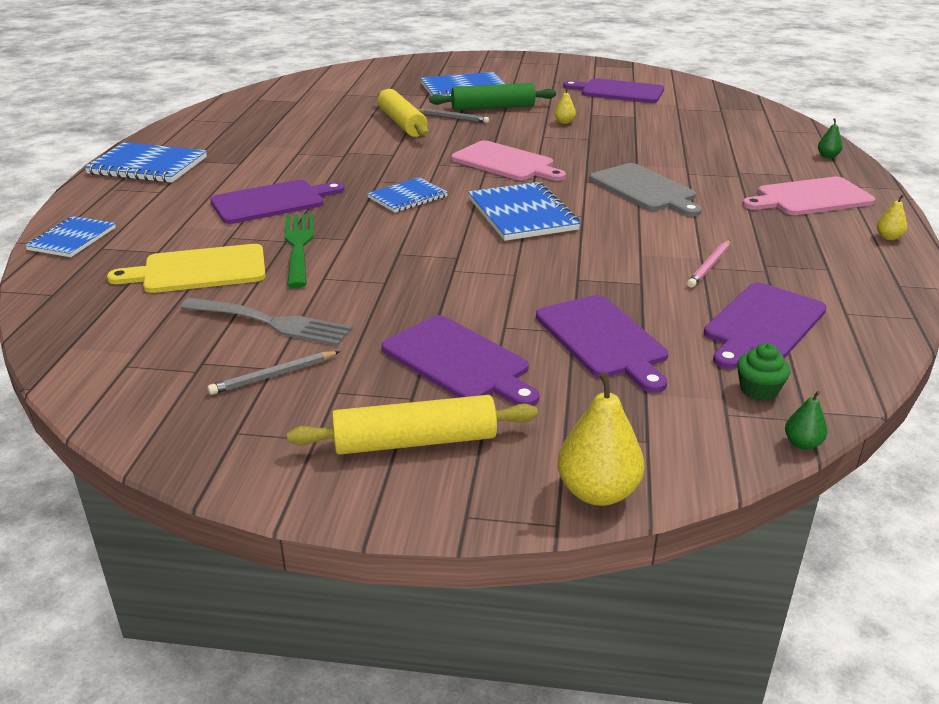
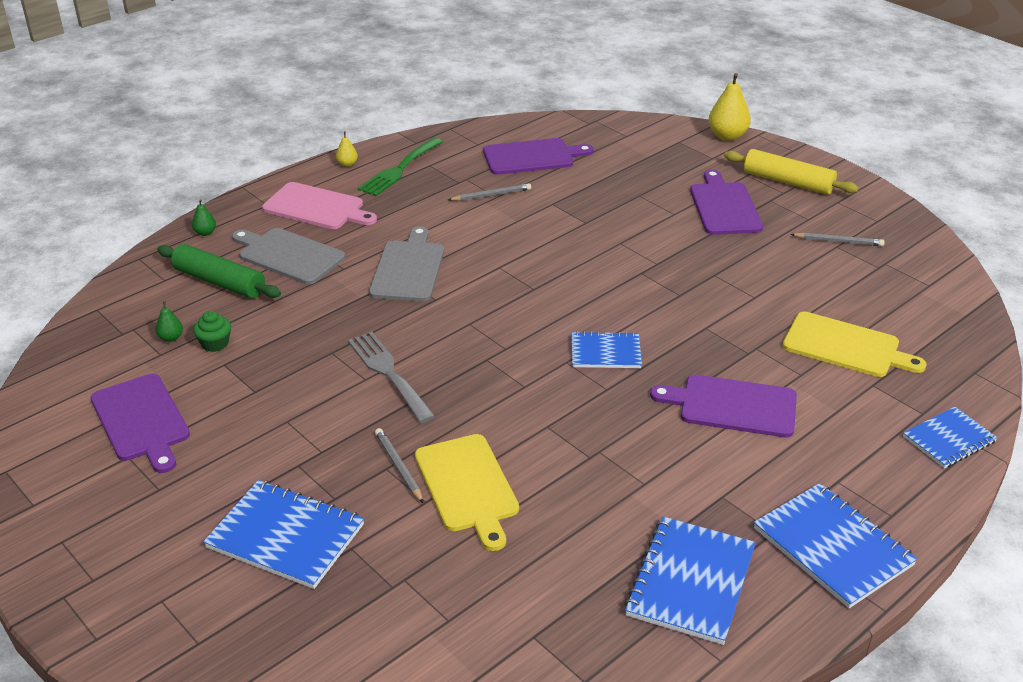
camera: 140 degrees left, 5 degrees up
grey fork [180,298,353,346] -> grey fork moved to [348,332,436,423]
green fork [284,214,314,288] -> green fork moved to [358,138,443,196]
yellow rolling pin [378,89,428,137] -> yellow cutting board [415,434,519,551]
green rolling pin [429,83,556,110] -> green rolling pin moved to [157,244,281,298]
pink cutting board [451,140,566,181] -> none
blue notebook [468,182,581,241] -> blue notebook moved to [625,517,756,645]
purple cutting board [536,295,668,393] -> none
yellow pear [554,87,576,124] -> none
pink pencil [687,240,731,288] -> grey pencil [448,183,531,201]
green cupcake [737,343,790,401] -> green cupcake moved to [193,311,231,352]
green pear [785,391,827,450] -> green pear moved to [155,301,183,342]
none -> grey cutting board [232,228,345,285]

